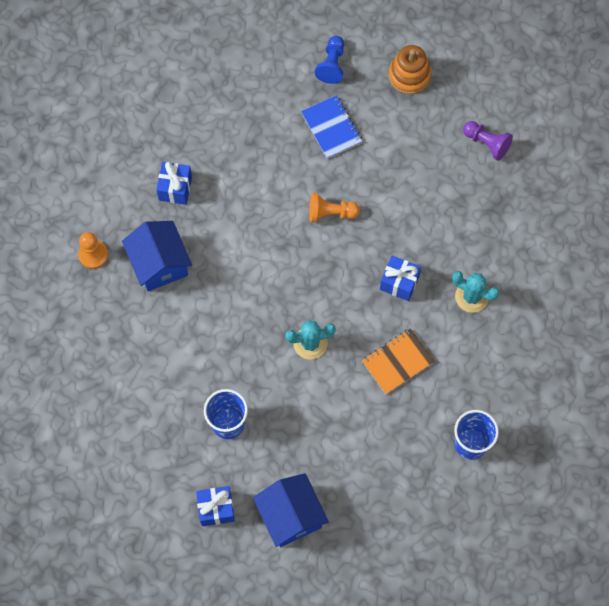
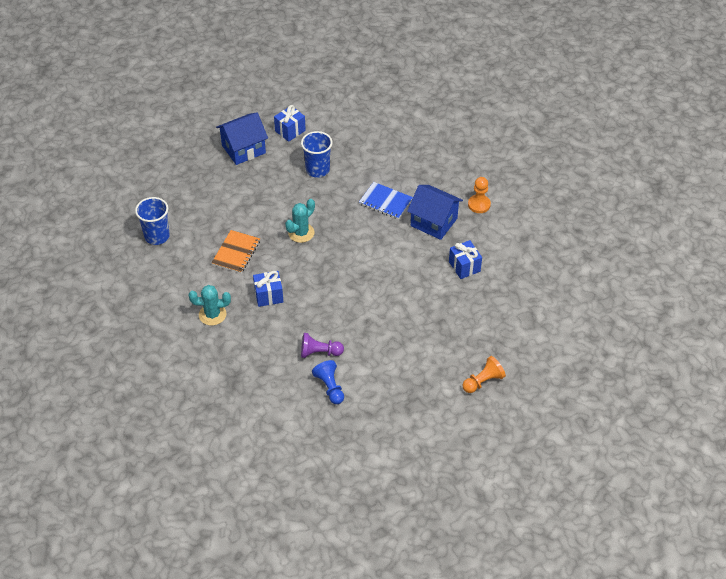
camera: 145 degrees right, 20 degrees down
blue house [253,473,329,547] -> blue house turned 60 degrees counterclockwise [216,113,268,165]
blue notebook [301,95,363,159] -> blue notebook moved to [359,182,413,220]
orange pawn [309,193,360,222] -> orange pawn moved to [463,356,506,393]
blue pawn [315,36,344,84] -> blue pawn moved to [312,360,344,404]
orange stacking toy [388,45,431,95] -> none
purple pawn [463,121,513,161] -> purple pawn moved to [301,333,344,358]

